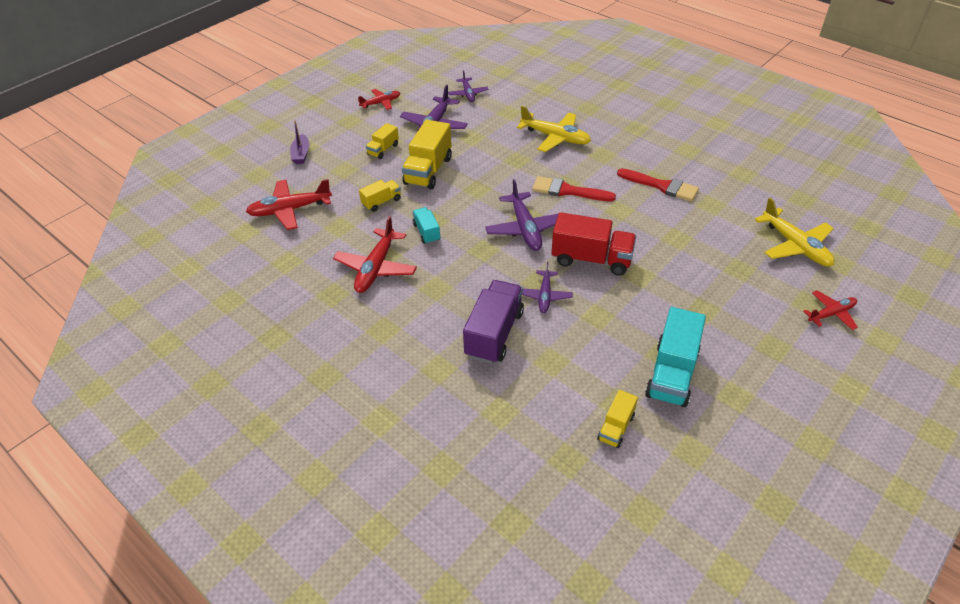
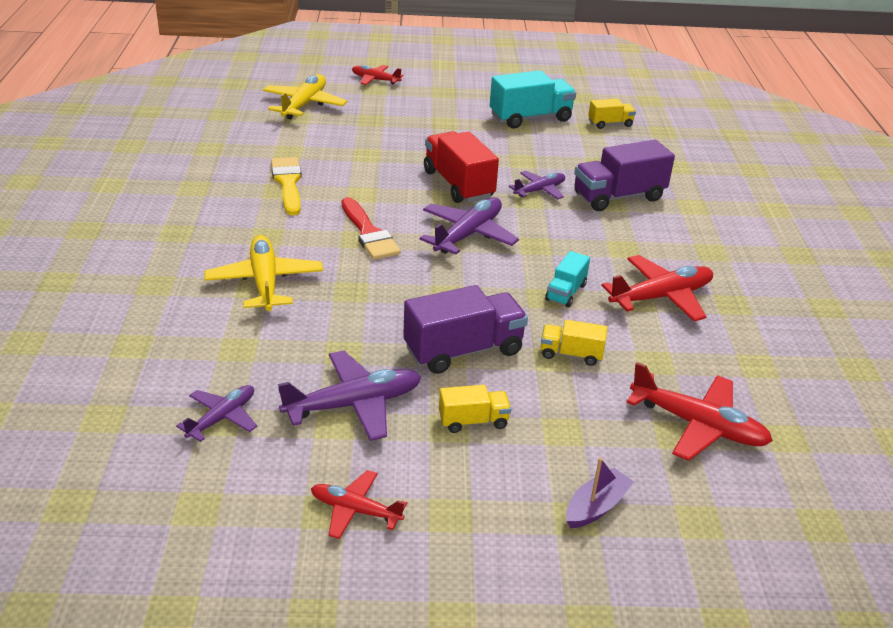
camera: 135 degrees left, 10 degrees down
yellow truck [402,120,452,189] -> purple truck [403,285,528,374]
red brush [617,168,699,201] -> yellow brush [271,157,302,216]

